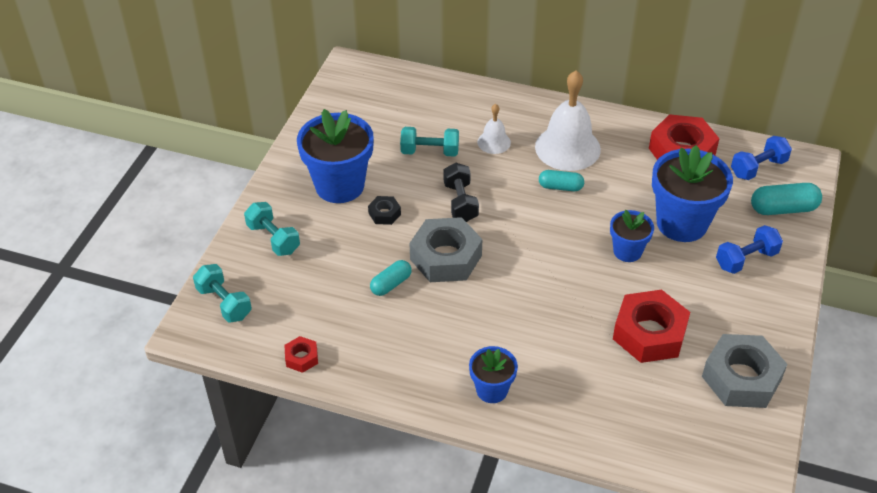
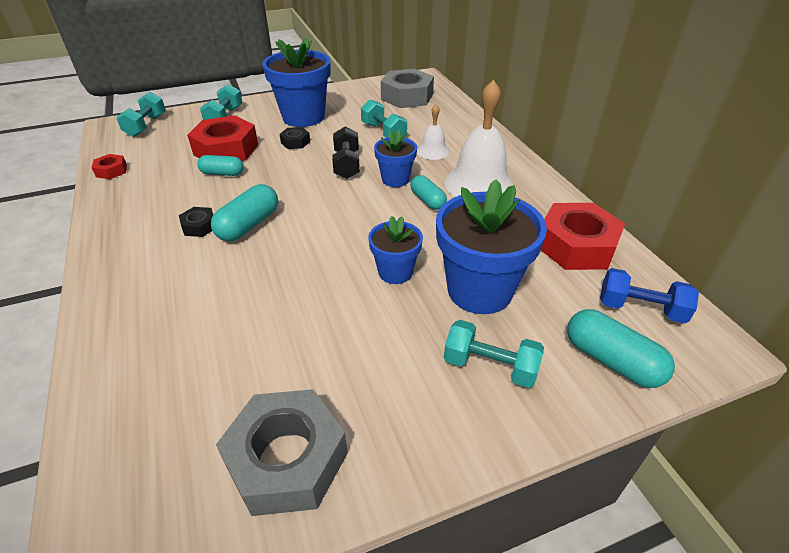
camera: 50 degrees right, 5 degrees down
grey nut [409,217,482,282] -> grey nut moved to [381,69,434,108]
black dumbbell [444,163,479,222] -> black dumbbell turned 45 degrees counterclockwise [332,127,360,179]
blue flower pot [469,346,518,403] -> blue flower pot moved to [374,130,417,187]
red nut [613,290,690,363] -> red nut moved to [187,115,258,161]
blue dumbbell [716,225,783,274] -> turquoise dumbbell [444,320,544,388]
none -> black nut [179,207,213,237]
none -> turquoise capsule [211,184,278,241]

